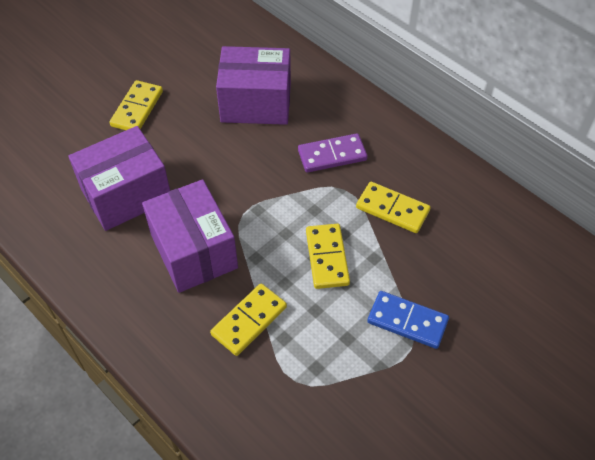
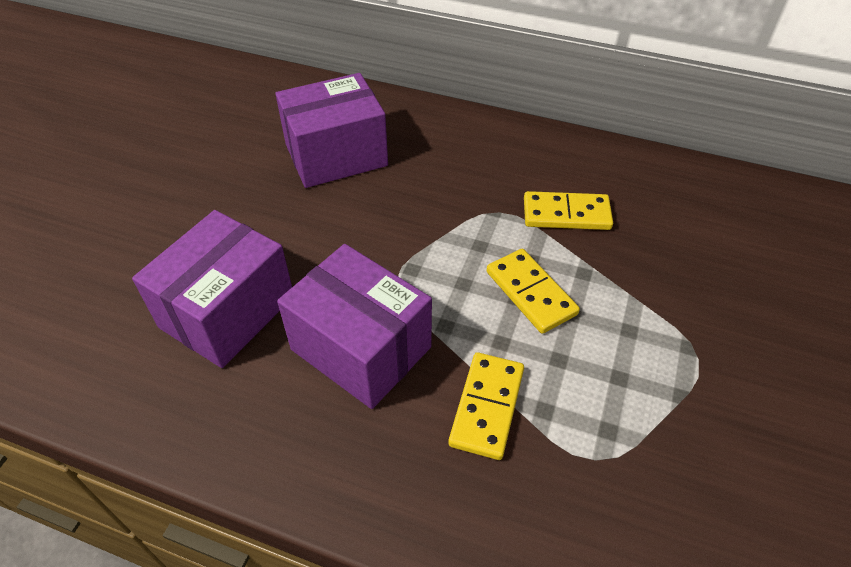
camera: 25 degrees left, 5 degrees down
yellow domino [109,80,163,130] -> none
purple domino [298,133,368,173] -> none
blue domino [367,291,449,349] -> none

